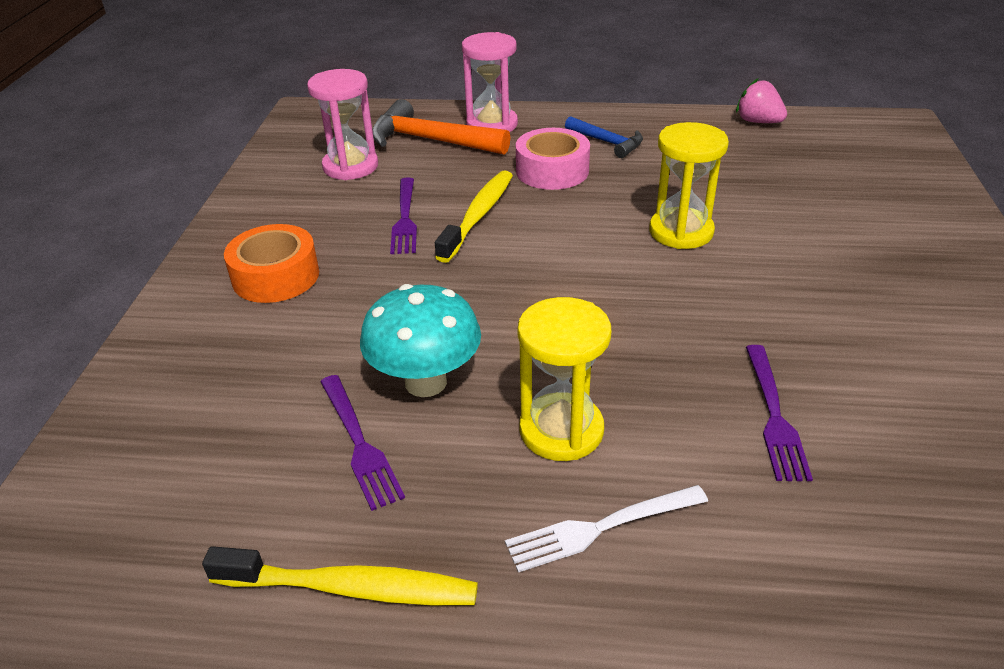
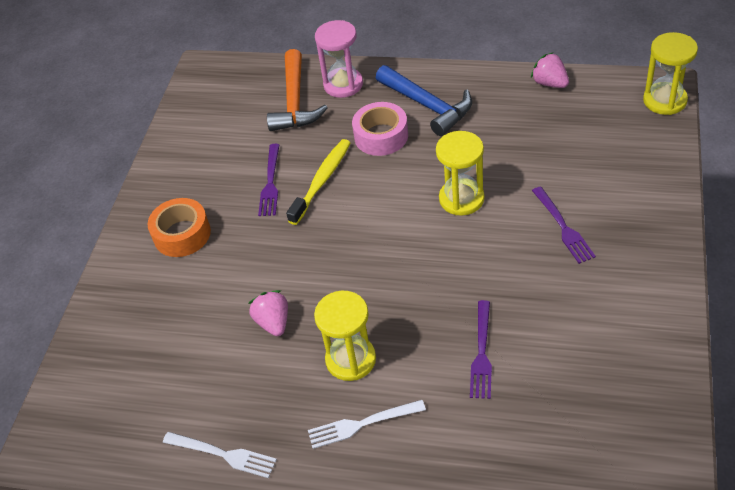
camera: 10 degrees right, 10 degrees up
yellow toothbrush [202,546,478,605] -> white fork [163,432,277,478]
pink hourglass [307,69,378,180] -> none
purple fork [320,375,405,511] -> purple fork moved to [532,187,596,264]
turquoise mushroom [360,284,481,397] -> pink strawberry [248,290,288,336]
orange hammer [372,99,511,155] -> orange hammer turned 120 degrees counterclockwise [267,49,328,131]
blue hammer [565,116,643,158] -> blue hammer [376,65,472,136], size x1.71
none -> yellow hourglass [643,32,698,115]

